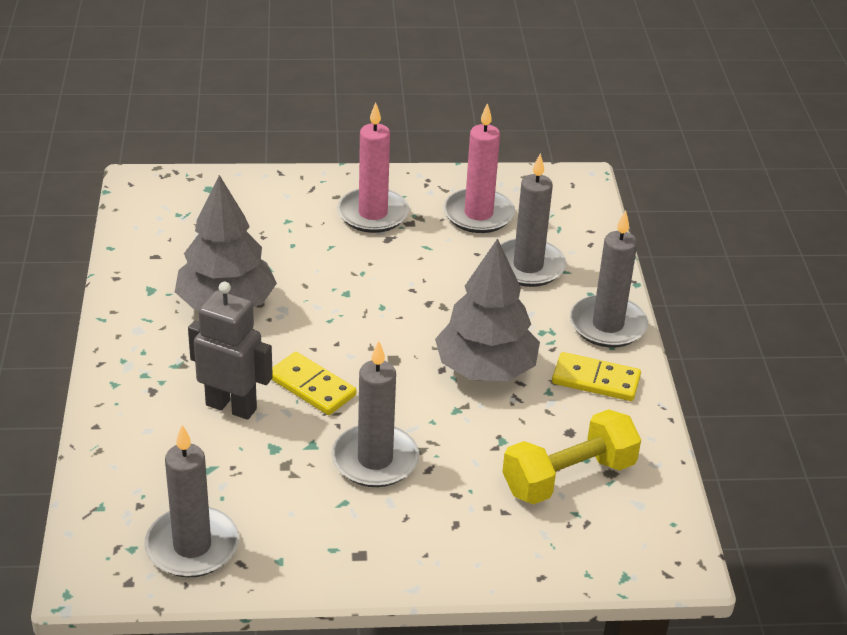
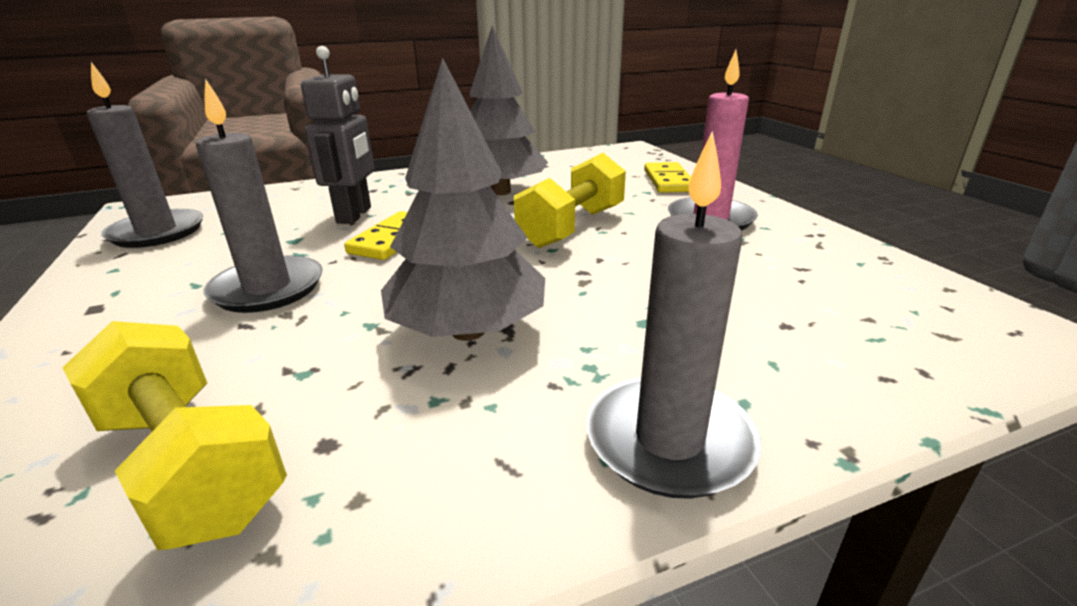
camera: 75 degrees right, 10 degrees down
pink candle [443,103,515,233] -> none
grey candle [500,153,566,287] -> none
yellow domino [552,352,641,401] -> yellow domino moved to [644,162,691,192]
none -> yellow dumbbell [514,153,626,248]

